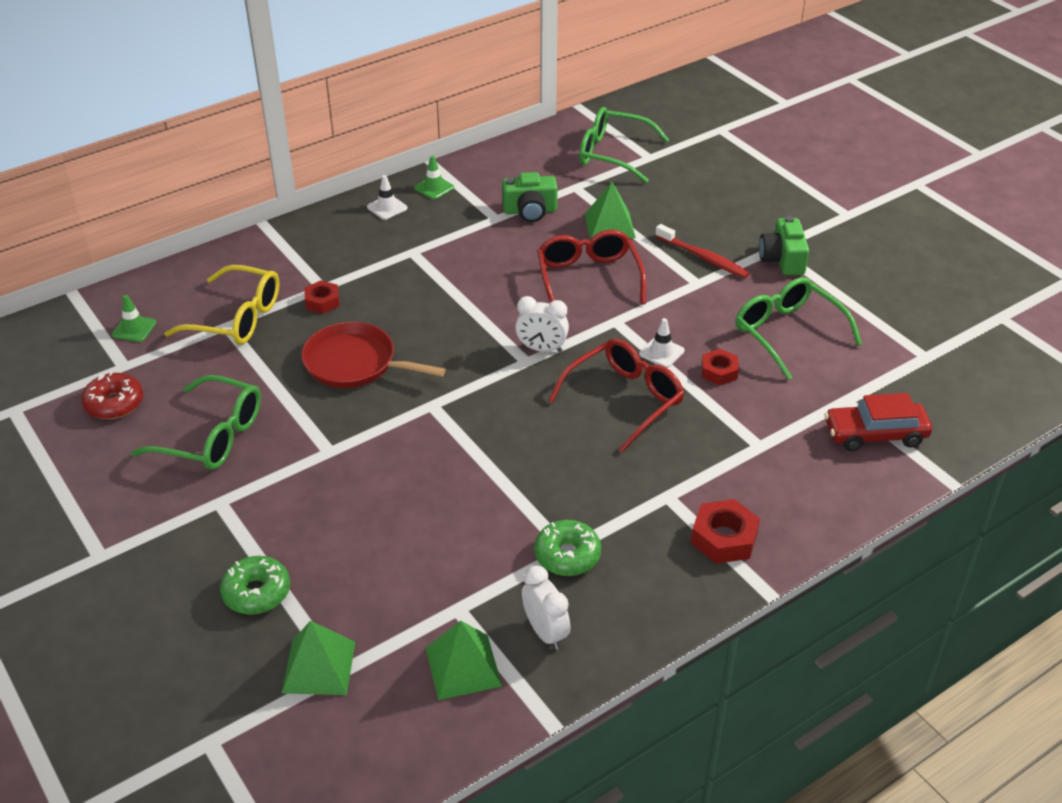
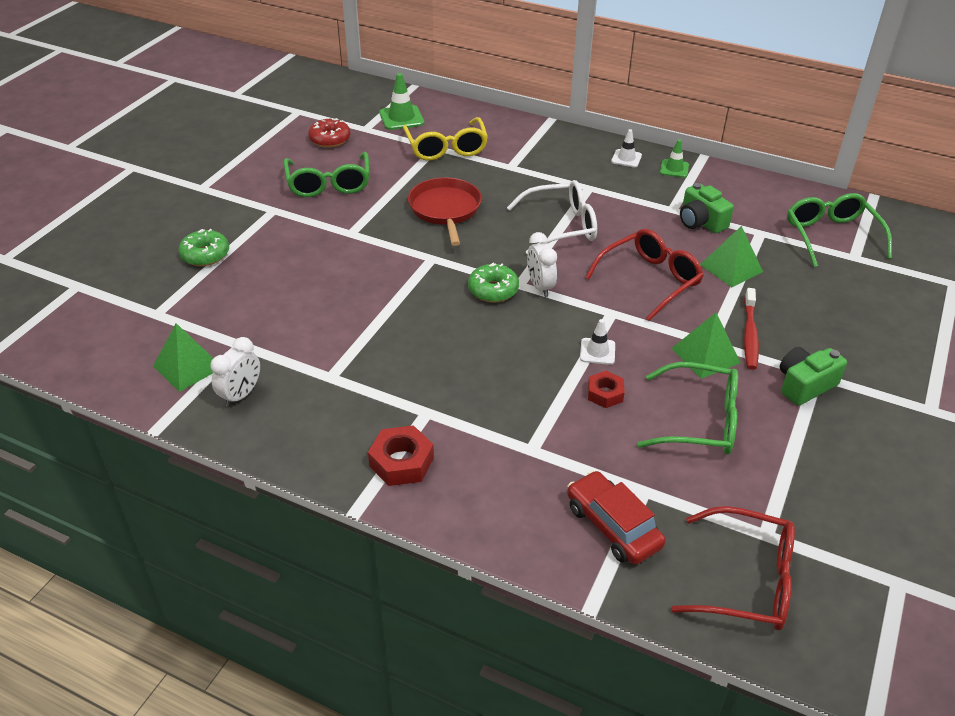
camera: 60 degrees right, 0 degrees up
green traffic cone [112,295,156,342] -> green traffic cone [379,73,424,130], size x1.56
green pyramid [282,621,355,695] -> green pyramid moved to [671,313,741,379]
red nut [304,280,340,314] -> none
green donut [534,520,601,576] -> green donut moved to [468,263,519,302]
red glasses [548,338,684,453] -> red glasses moved to [671,506,795,630]
green glasses [735,277,862,380] -> green glasses turned 75 degrees clockwise [637,362,738,455]
none -> white glasses [507,180,597,254]

